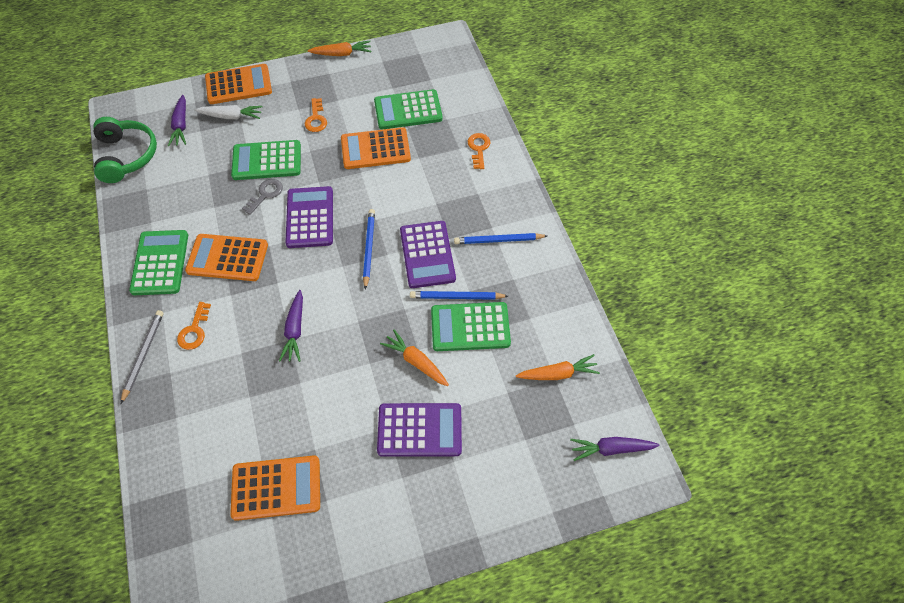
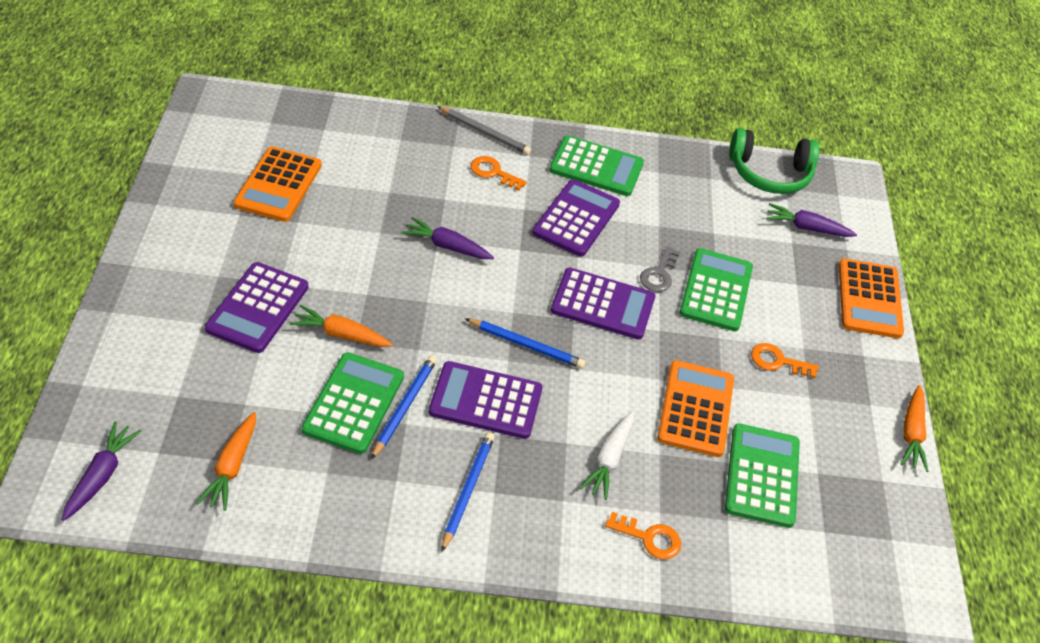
camera: 105 degrees right, 10 degrees down
orange calculator [185,234,268,281] -> purple calculator [532,179,620,256]
white carrot [195,105,262,119] -> white carrot moved to [579,411,634,500]
grey key [242,179,283,215] -> grey key turned 60 degrees clockwise [640,246,680,292]
orange carrot [380,330,449,386] -> orange carrot turned 135 degrees counterclockwise [290,305,393,347]

